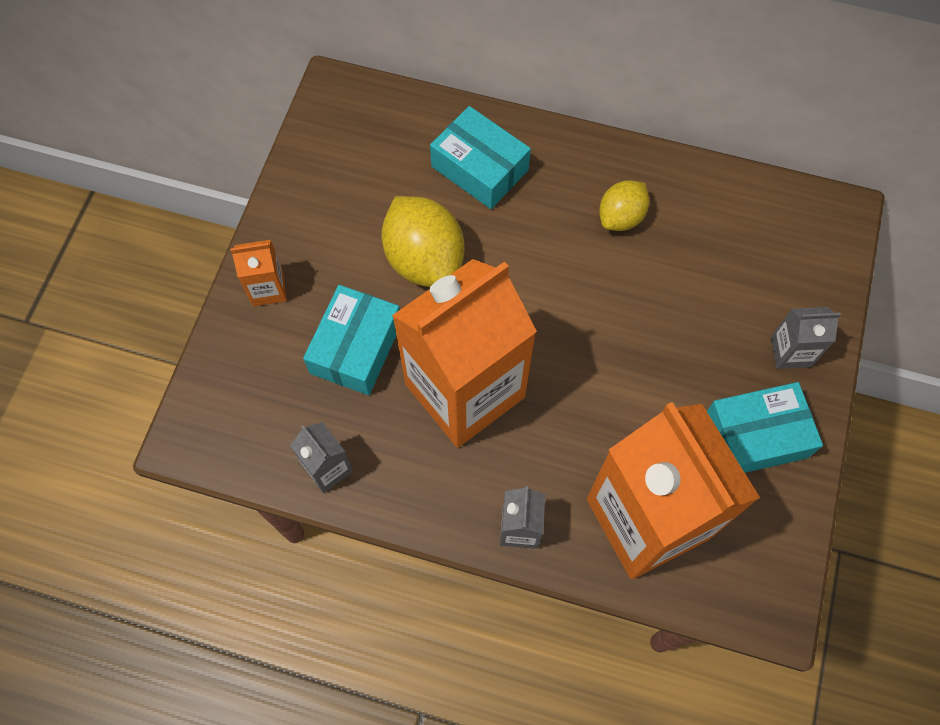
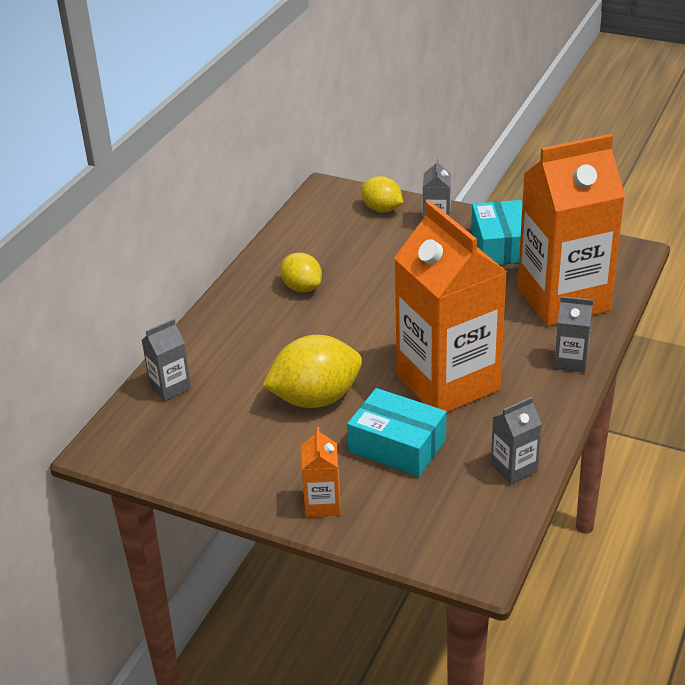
camera: 80 degrees left, 30 degrees down
turquoise box [430,106,531,209] -> none
none -> grey carton [142,319,191,401]
none -> yellow lemon [361,176,403,212]

